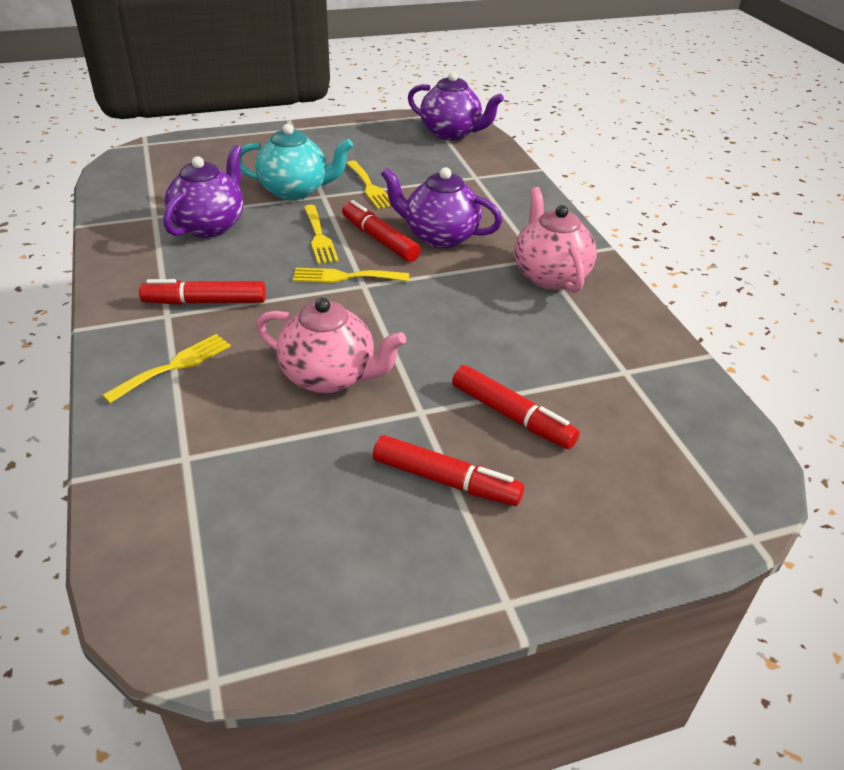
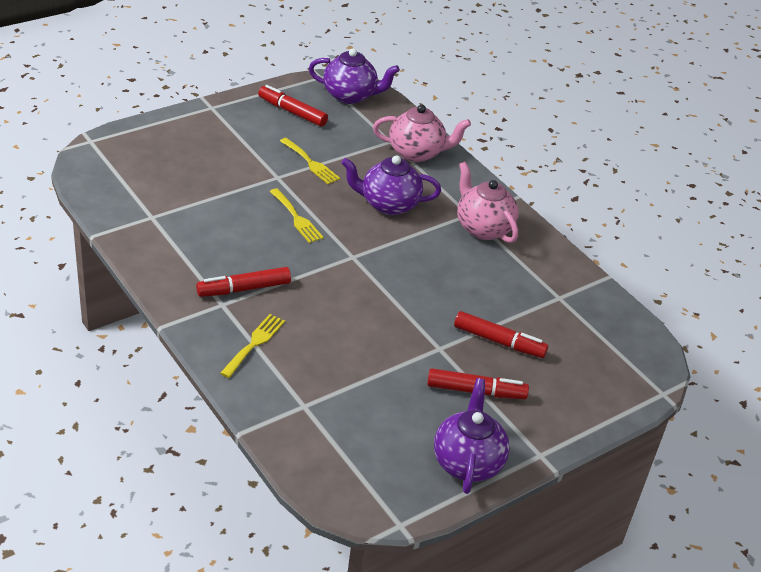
camera: 20 degrees left, 0 degrees up
purple teapot [163,145,244,238] -> purple teapot moved to [434,378,510,494]
turquoise teapot [240,124,353,200] -> none
pink teapot [256,298,406,393] -> pink teapot moved to [373,105,471,162]
yellow fork [293,268,409,283] -> none
red marker [342,200,421,262] -> red marker moved to [258,85,328,127]

